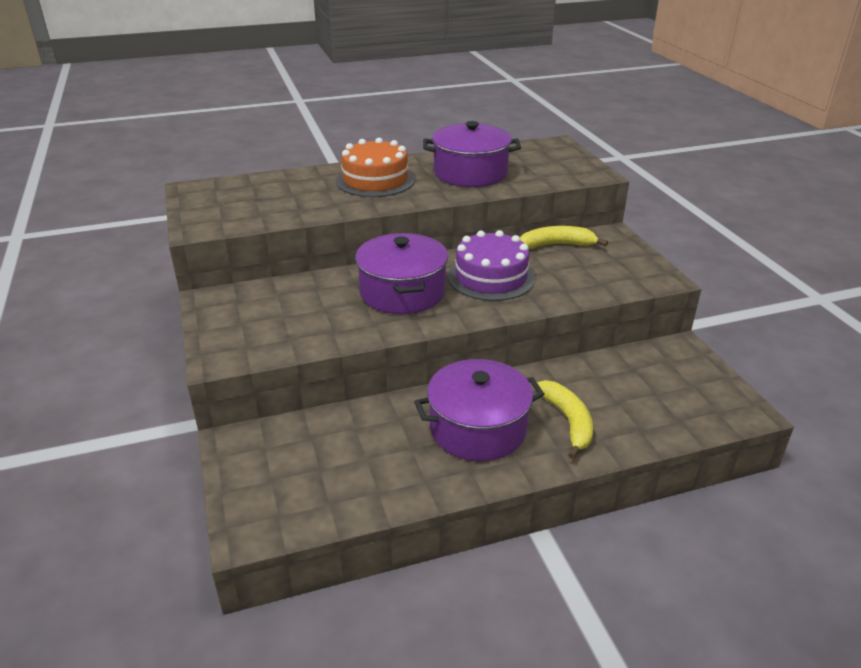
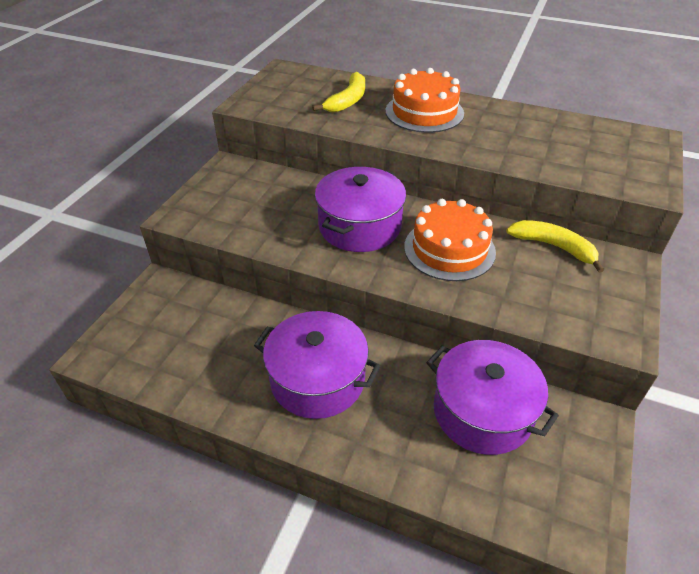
camera: 40 degrees right, 10 degrees up
purple pot [423,121,521,187] -> purple pot moved to [426,340,559,455]
purple cake [448,230,535,301] -> orange cake [404,199,496,281]
yellow banana [537,380,593,459] -> yellow banana moved to [312,72,365,112]

